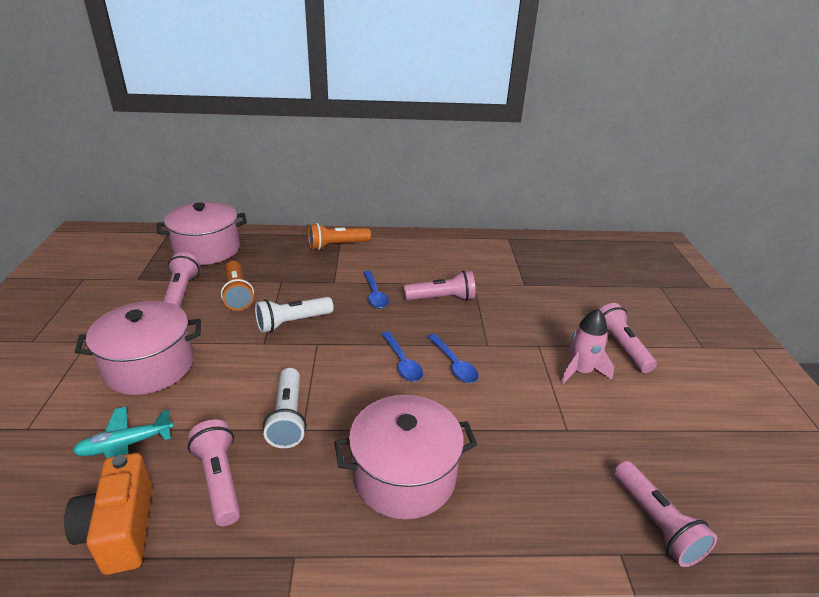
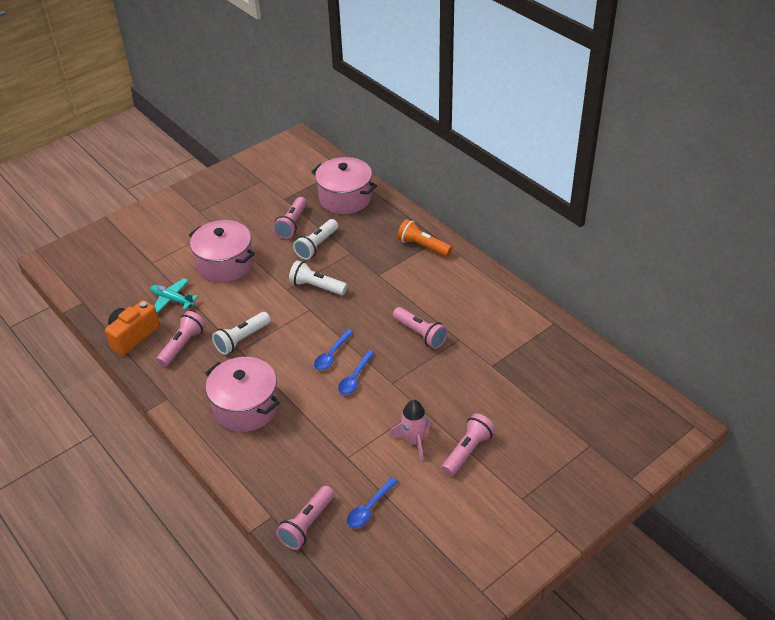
camera: 55 degrees right, 10 degrees up
pink flashlight [163,252,200,307] -> pink flashlight turned 150 degrees clockwise [273,197,307,239]
orange flashlight [221,261,254,311] -> white flashlight [293,219,338,260]
blue spoon [363,271,389,308] -> blue spoon moved to [347,477,398,528]

